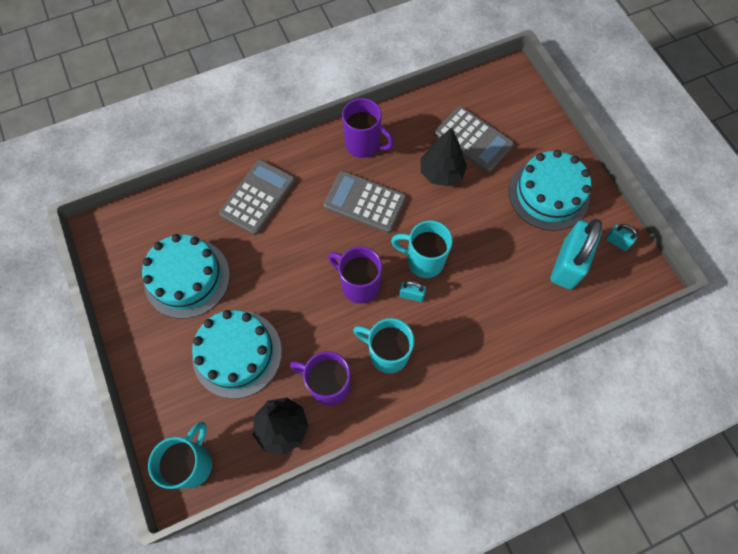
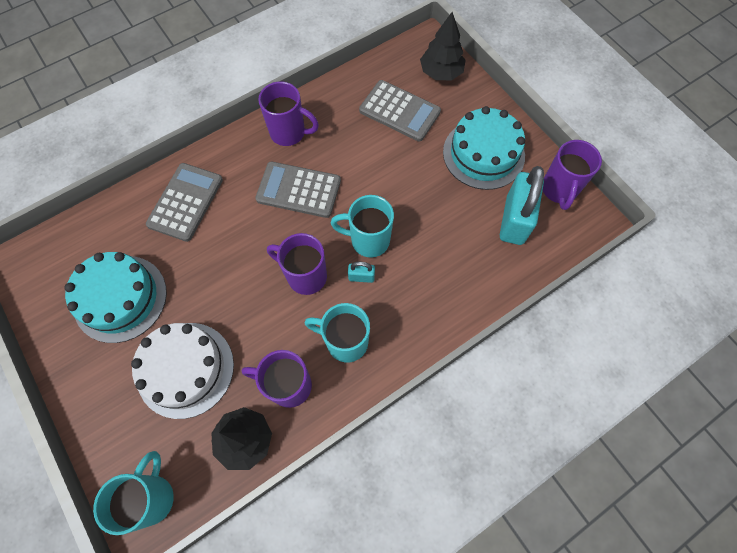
camera: 10 degrees left, 0 degrees up
turquoise cake [192,310,282,399] -> white cake [131,323,234,419]
black tree [421,128,467,186] -> black tree moved to [420,12,466,80]
turquoise padlock [606,224,637,251] -> purple mug [543,140,602,210]

